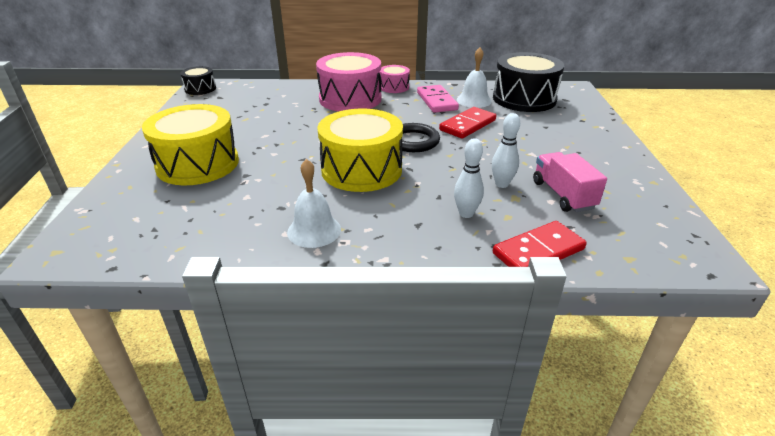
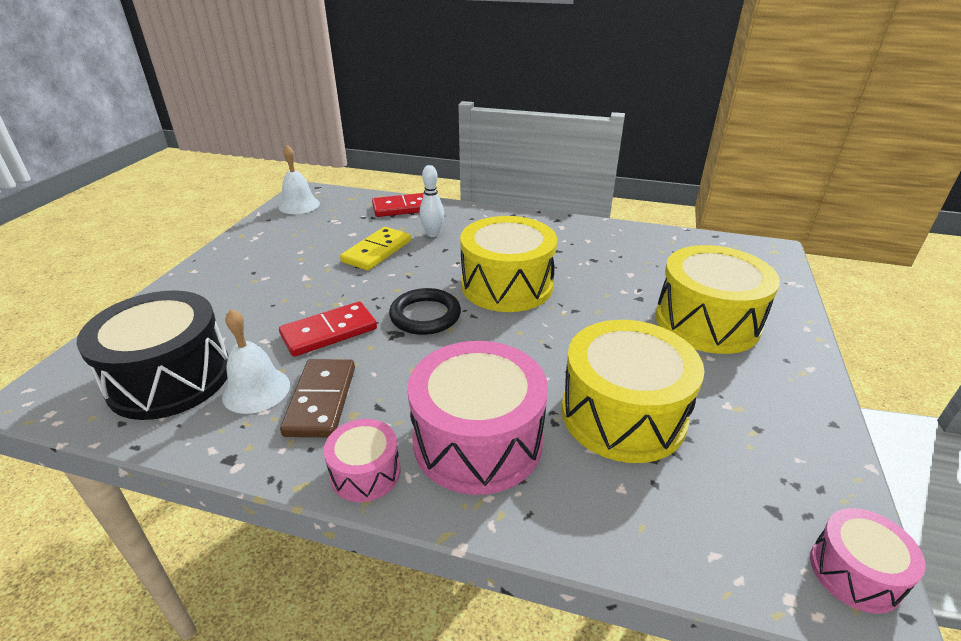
camera: 165 degrees left, 0 degrees up
black drum [180,66,216,95] -> pink drum [810,508,925,614]
white bell [287,159,341,248] -> white bell moved to [279,145,320,214]
pink domino [417,85,459,113] -> brown domino [280,359,355,437]
white bowling pin [492,113,520,188] -> yellow domino [340,227,411,270]
pink truck [533,152,607,212] -> none
none -> yellow drum [561,320,704,463]

